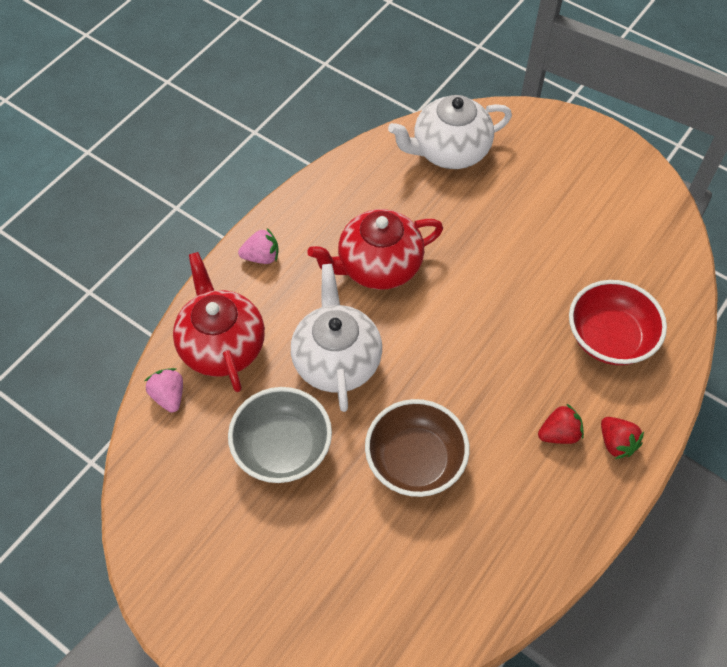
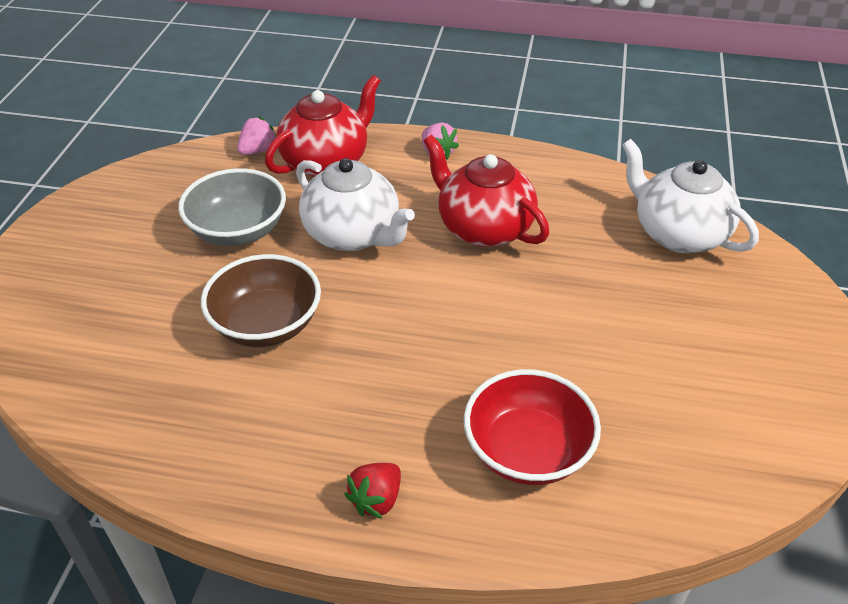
camera: 65 degrees right, 15 degrees down
white teapot [291,264,382,412] -> white teapot turned 75 degrees clockwise [296,158,415,251]
red strawberry [538,403,584,444] -> none

